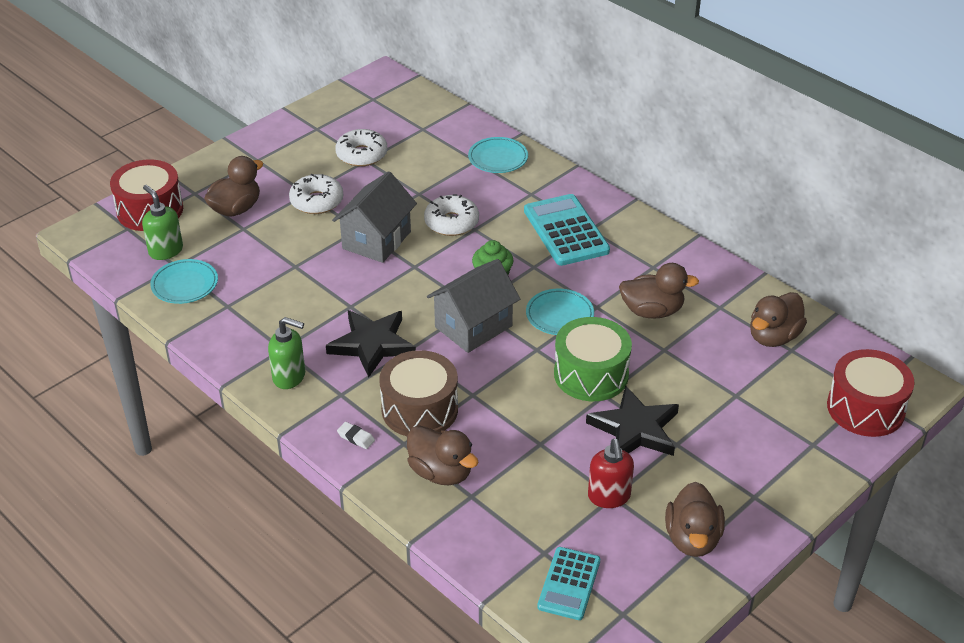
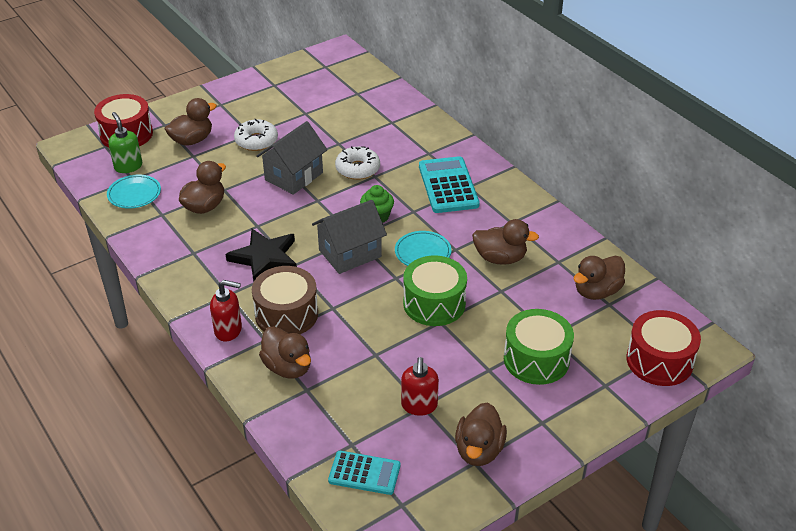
camera: 10 degrees right, 0 degrees up
green soap dispenser [268,317,305,389] -> none
white donut [335,129,387,167] -> none
white eraser [337,422,375,449] -> red soap dispenser [210,280,242,341]
turquoise plate [468,137,528,173] -> none
turquoise calculator [537,547,600,620] -> turquoise calculator turned 105 degrees counterclockwise [328,451,400,495]
black star [586,385,679,456] -> none
none -> brown duck [179,161,226,214]
none -> green drum [504,309,574,385]

